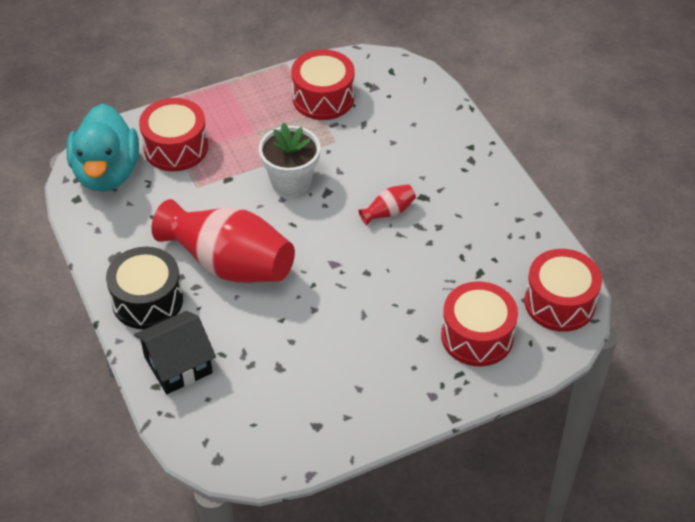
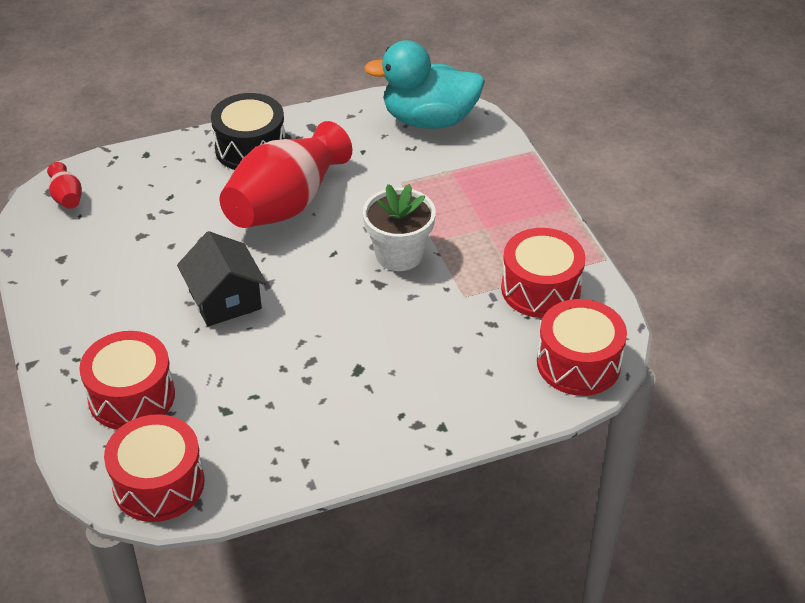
camera: 95 degrees right, 5 degrees down
black house [134,311,216,394] -> black house moved to [177,231,267,327]
red drum [139,98,208,171] -> red drum moved to [537,299,627,396]
red vase [358,184,416,225] -> red vase moved to [47,162,82,209]

